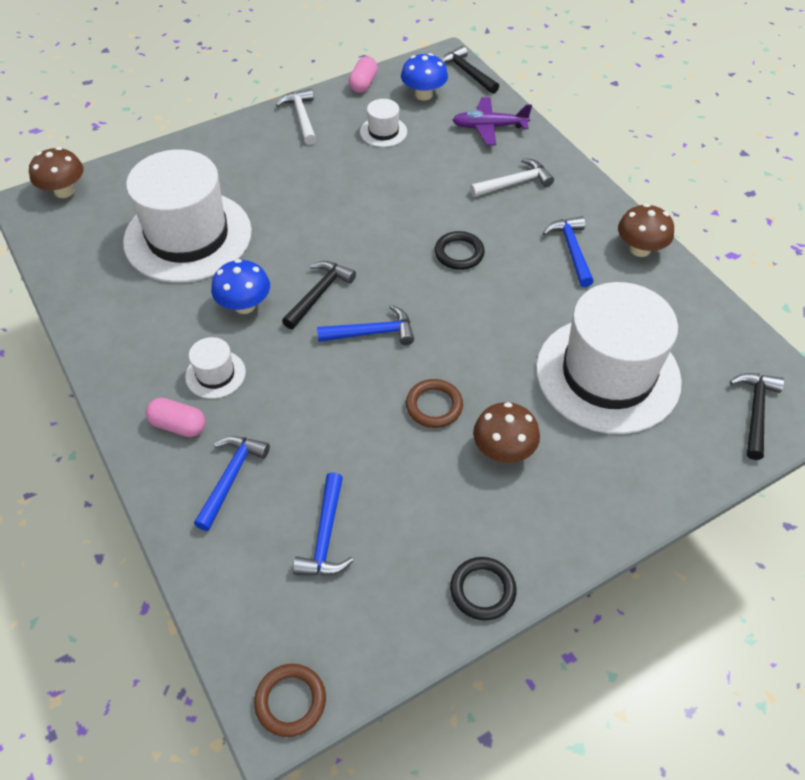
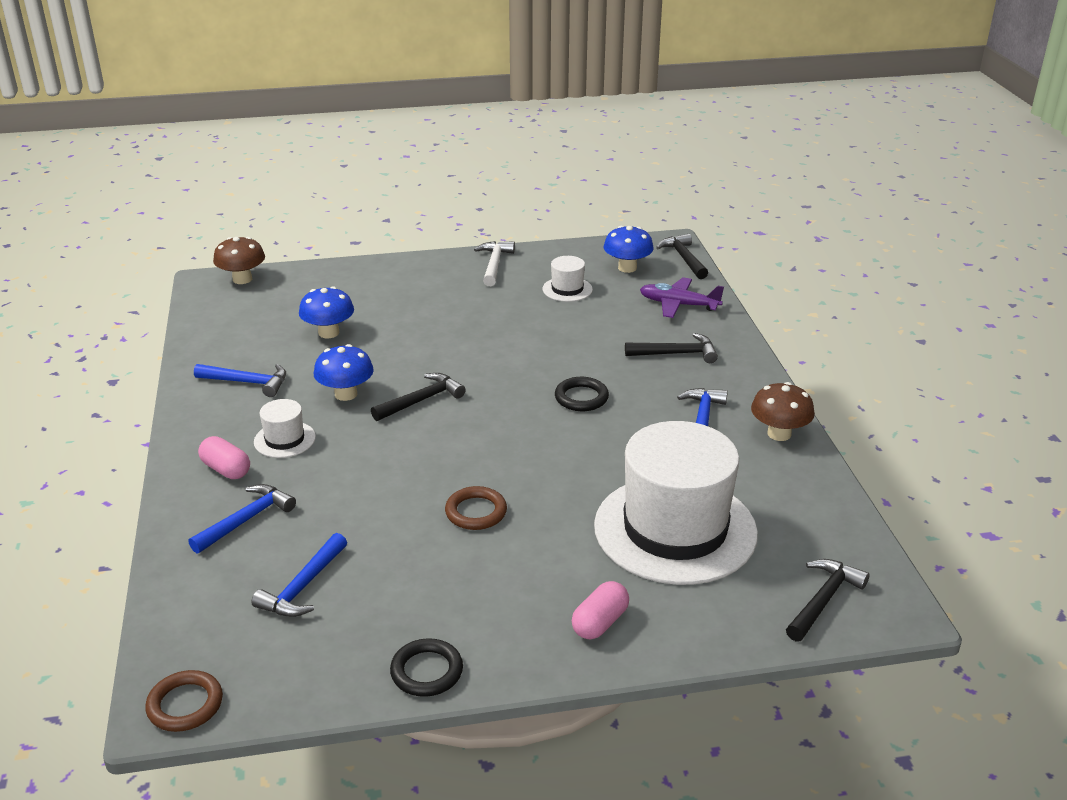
camera: 20 degrees right, 20 degrees down
white hat [123,149,252,283] -> blue mushroom [299,286,354,338]
blue hammer [317,305,414,345] -> blue hammer moved to [194,364,286,397]
pink capsule [349,56,378,93] -> pink capsule moved to [572,581,629,639]
white hammer [470,158,554,197] -> black hammer [625,333,718,363]
brown mushroom [473,402,540,463] -> none

